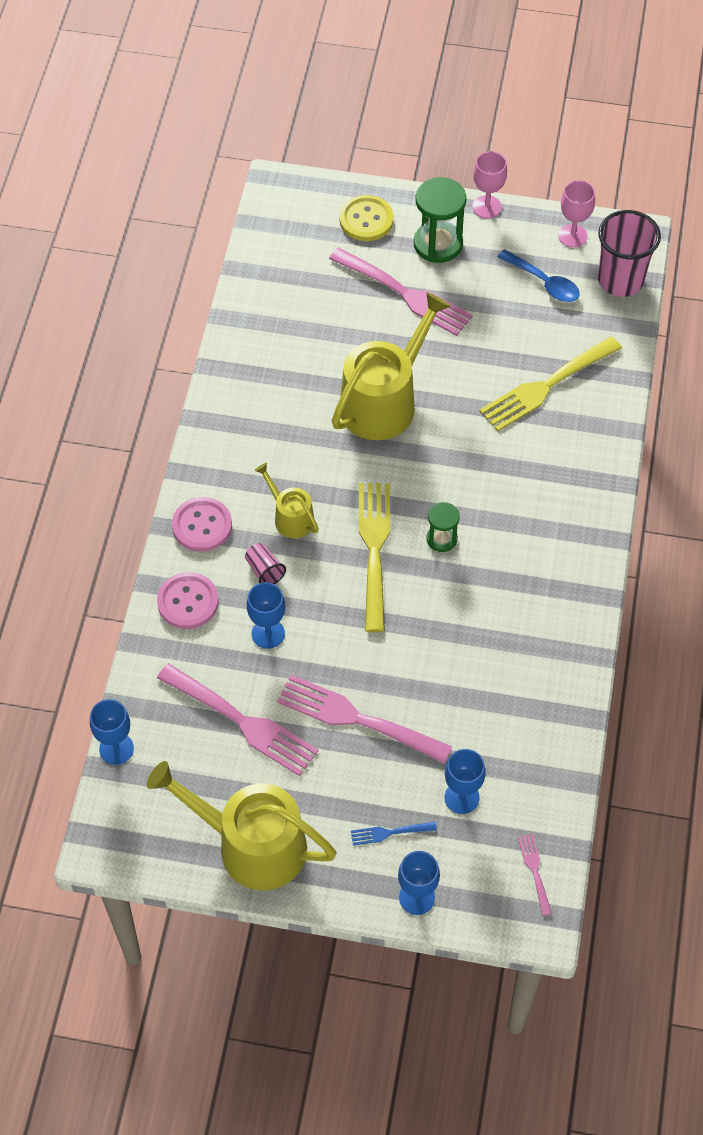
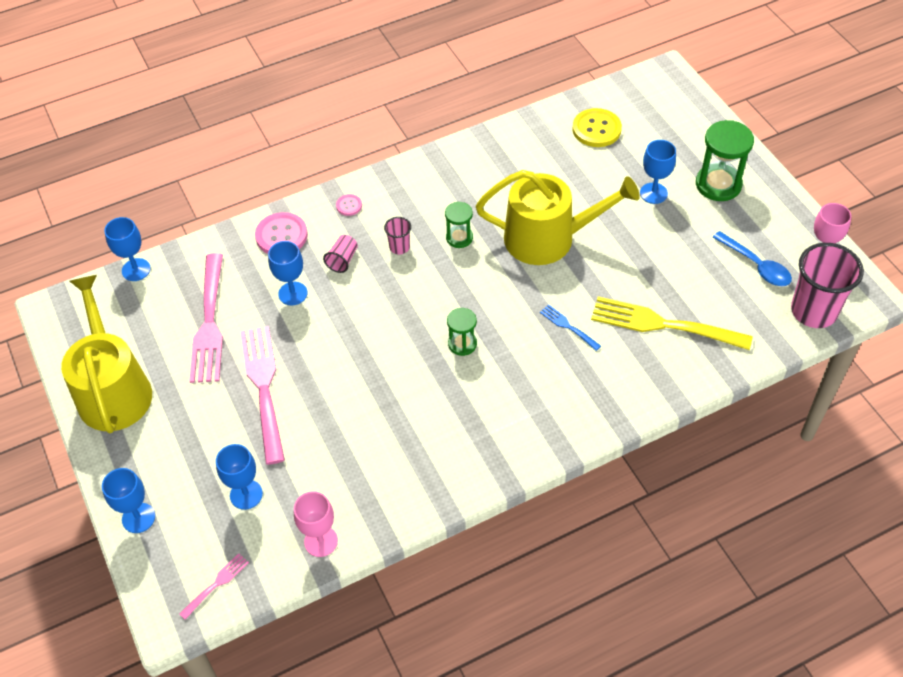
camera: 55 degrees right, 5 degrees down
pink button [172,497,232,552] -> pink button [336,194,362,216], size x0.51
yellow watering can [255,463,319,538] -> pink cup [384,217,411,255]
pink fork [329,247,473,336] -> blue goblet [640,140,676,204]
yellow button [339,195,394,241] -> yellow button moved to [572,108,622,147]
blue fork [351,822,437,845] -> blue fork moved to [540,304,601,351]
yellow fork [359,483,390,632] -> none
pink goblet [473,151,507,219] -> pink goblet moved to [294,491,338,557]
blue spoon [498,249,580,302] -> blue spoon turned 45 degrees counterclockwise [712,231,792,286]
none -> green hourglass [445,202,473,248]

